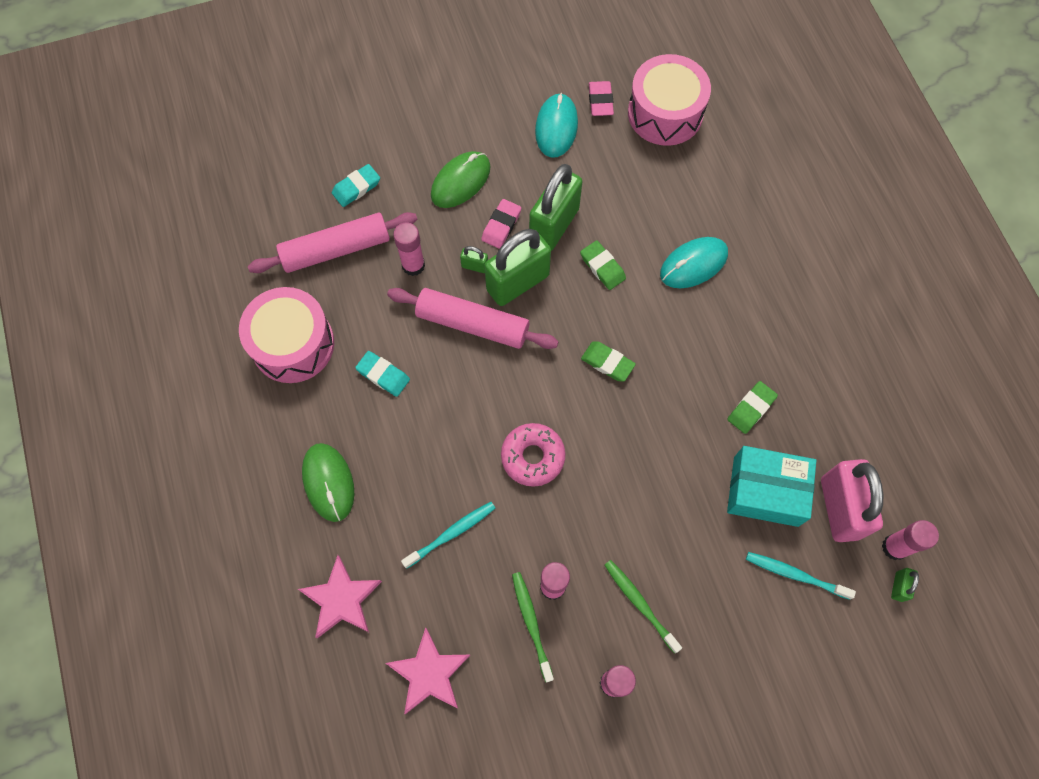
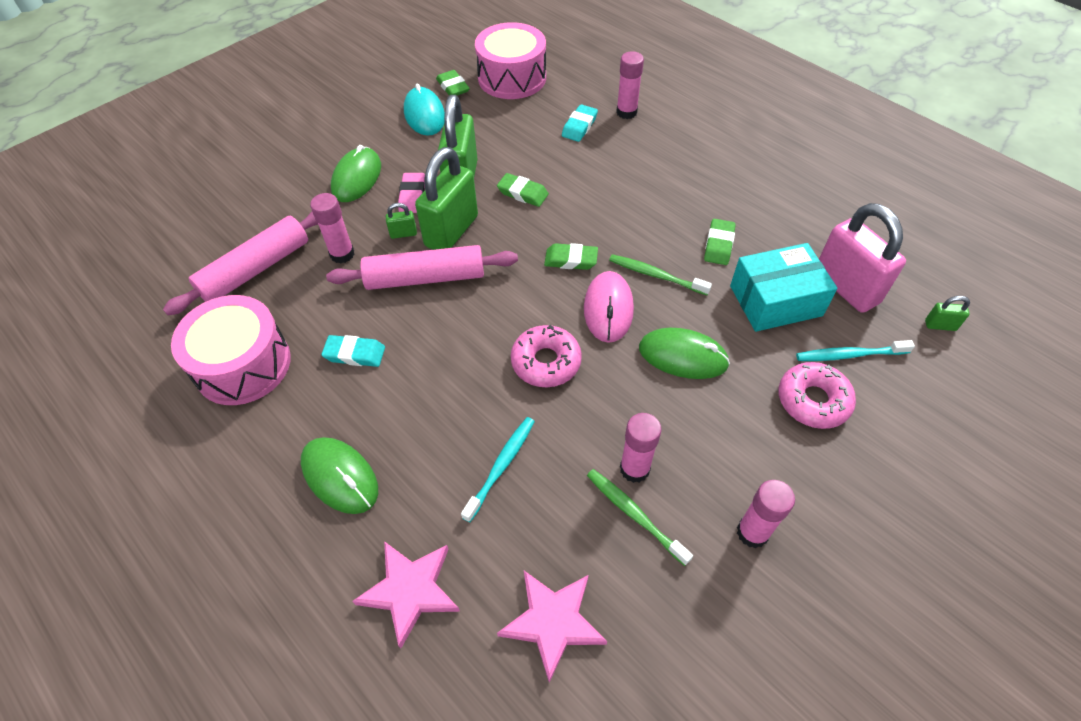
camera: 25 degrees left, 15 degrees down
turquoise eraser [332,164,380,207] -> turquoise eraser moved to [562,104,598,142]
pink eraser [589,81,614,116] -> green eraser [436,70,470,96]
green toothbrush [604,560,682,654] -> green toothbrush moved to [609,254,712,295]
turquoise mouse [660,237,728,288] -> none
pink glue stick [882,520,939,560] -> pink glue stick moved to [616,51,644,119]
green padlock [891,568,919,602] -> green padlock turned 75 degrees counterclockwise [925,296,970,331]
none -> pink mouse [584,271,634,343]
none -> green mouse [639,328,730,379]
none -> pink donut [779,362,856,429]

